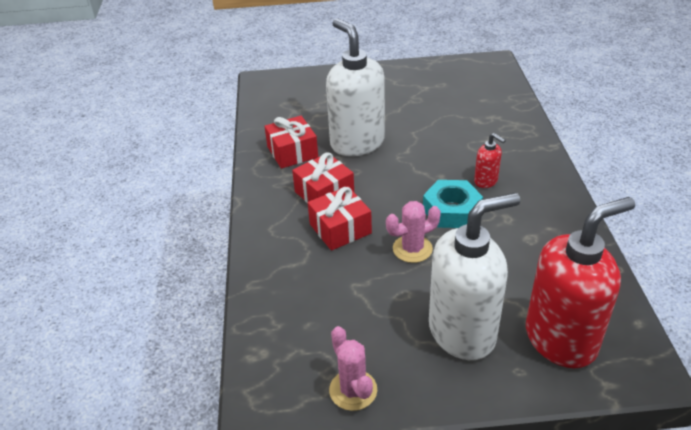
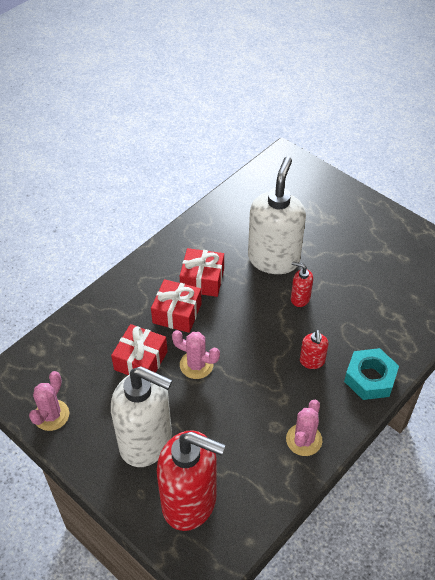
camera: 45 degrees right, 10 degrees up
red gift [265,116,318,169] -> red gift moved to [111,324,168,375]
turquoise nut [423,180,483,228] -> turquoise nut moved to [344,348,399,400]
none -> pink cactus [286,400,322,456]
none -> red soap dispenser [291,261,313,307]

